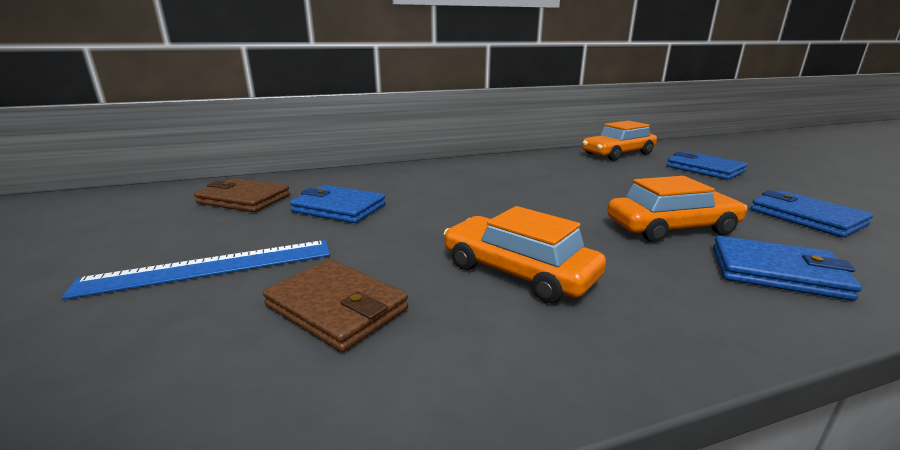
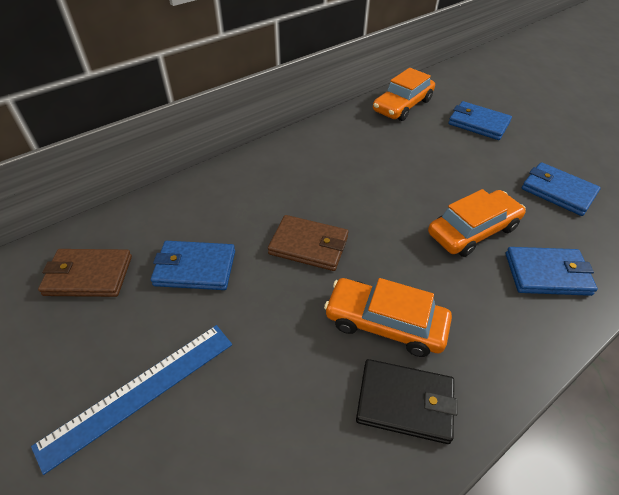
camera: 20 degrees left, 25 degrees up
brown wallet [263,259,408,352] -> brown wallet moved to [268,215,348,271]
none -> black wallet [356,359,458,444]

